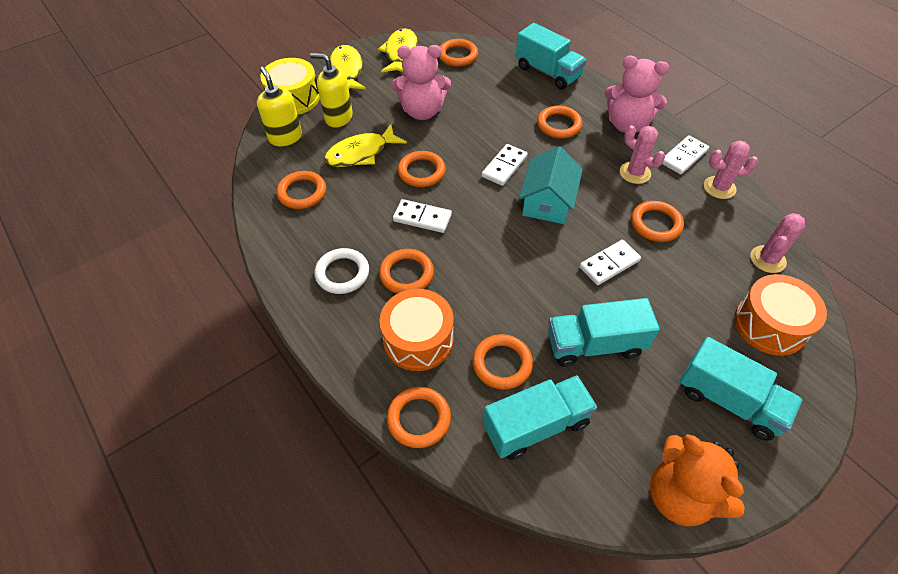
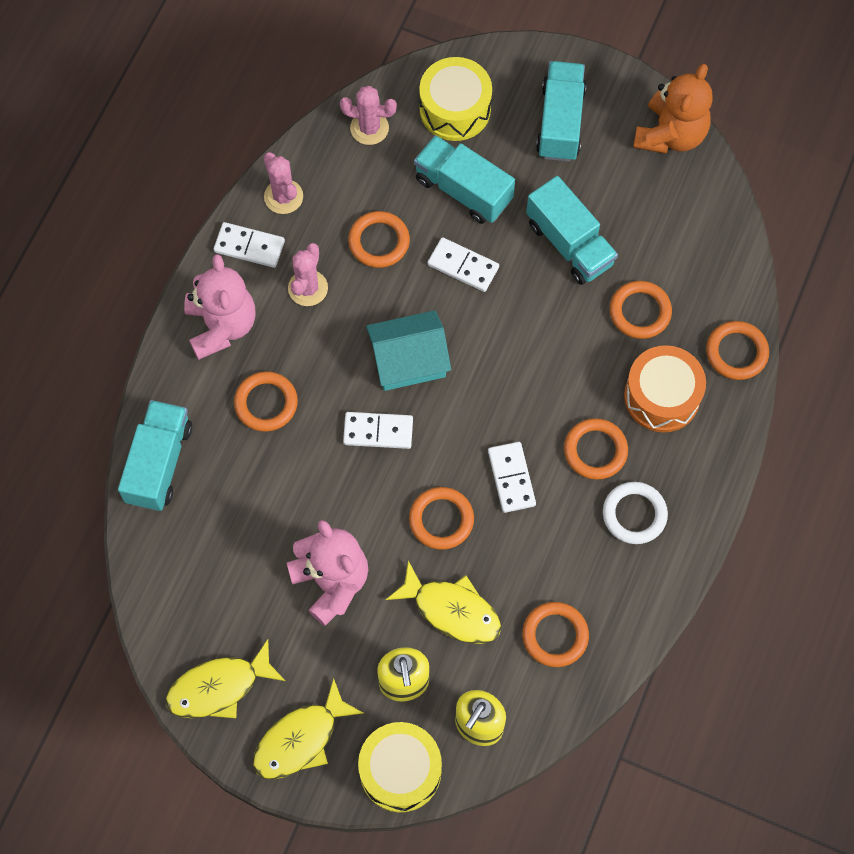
camera: 120 degrees left, 15 degrees up
orange ring [439,39,478,67] -> none
turquoise truck [483,375,597,460] -> turquoise truck moved to [414,135,515,224]
orange drum [734,274,827,356] -> yellow drum [419,57,492,141]

